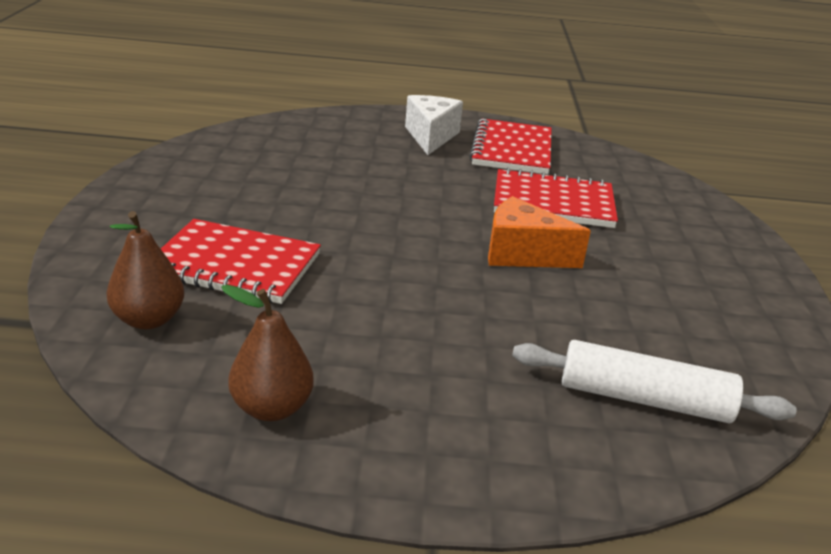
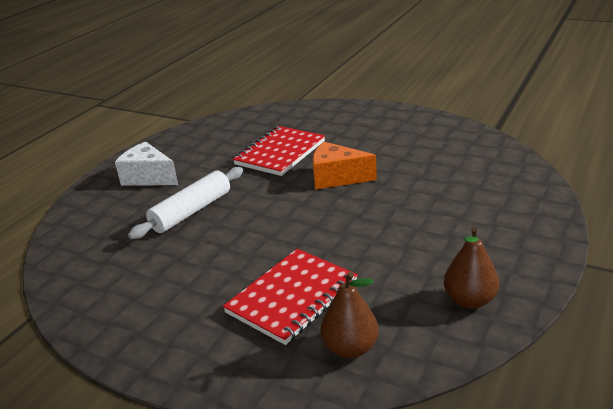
camera: 60 degrees left, 0 degrees up
red notebook [469,118,552,175] -> none
orange cheese [488,196,591,268] -> orange cheese turned 60 degrees clockwise [312,142,377,190]
white rolling pin [512,340,797,423] -> white rolling pin moved to [128,167,243,239]

